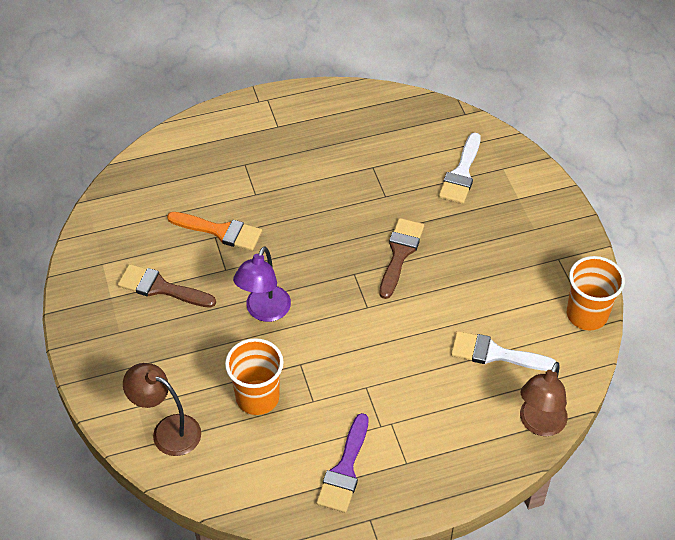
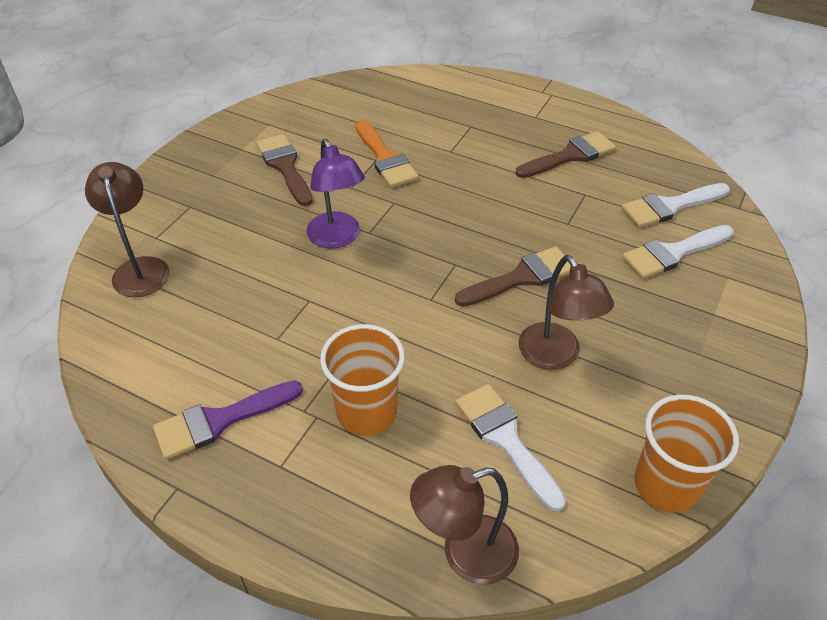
camera: 45 degrees right, 5 degrees down
orange cup [225,338,284,415] -> orange cup moved to [320,324,405,436]
purple lamp [233,246,291,322] -> purple lamp turned 90 degrees counterclockwise [307,139,365,248]
none -> brown brush [516,131,616,178]
none -> brown lamp [518,255,614,370]
none -> white brush [621,183,730,227]

